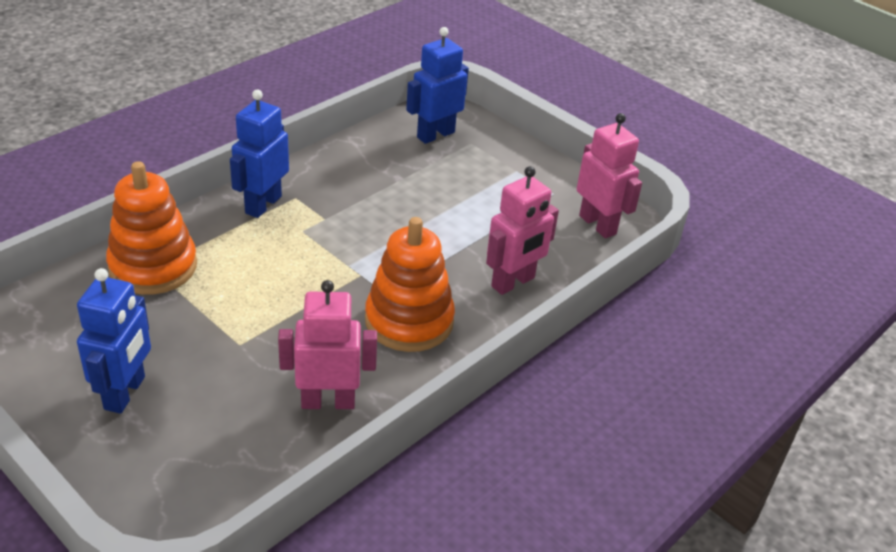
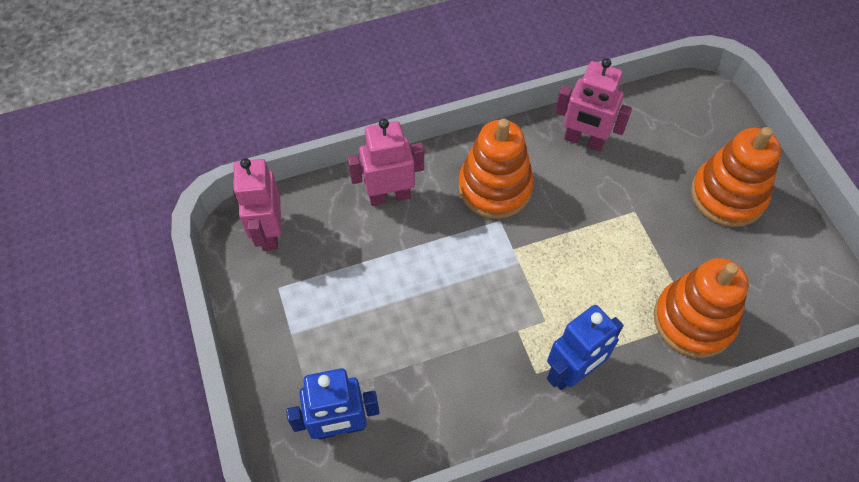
camera: 150 degrees left, 20 degrees up
blue robot [77,268,151,414] -> orange stacking toy [691,127,781,227]

